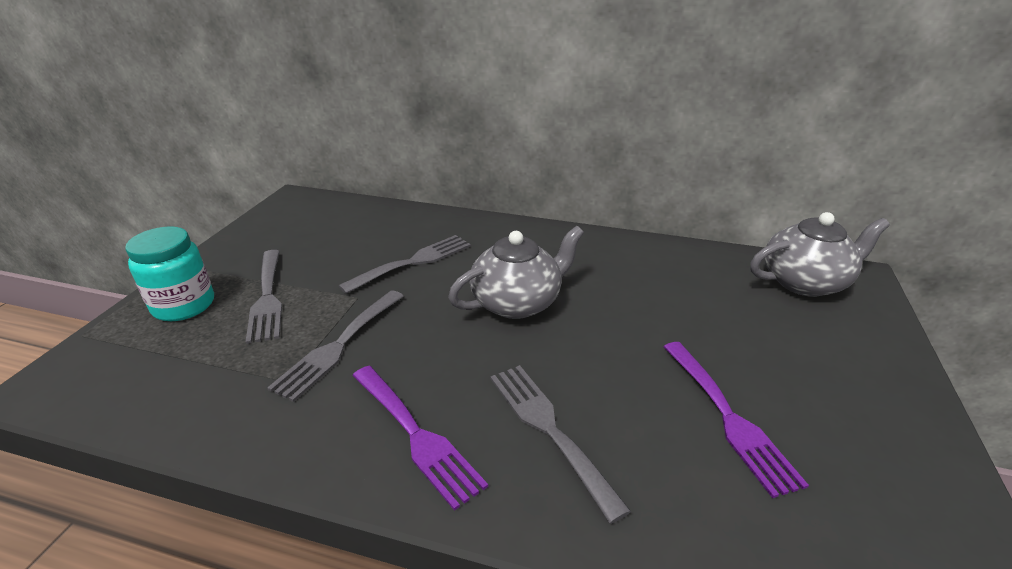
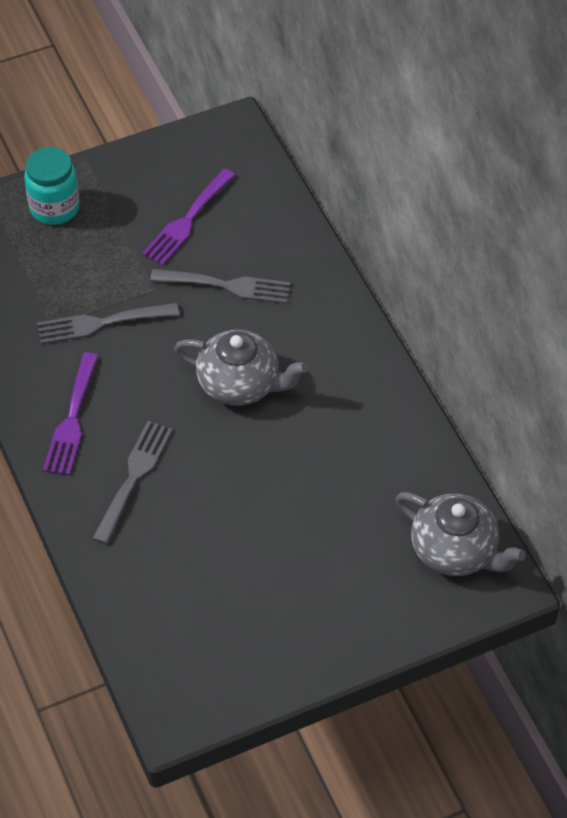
camera: 50 degrees right, 20 degrees up
grey fork [246,250,282,344] -> none
purple fork [664,342,809,498] -> purple fork moved to [142,168,235,266]

